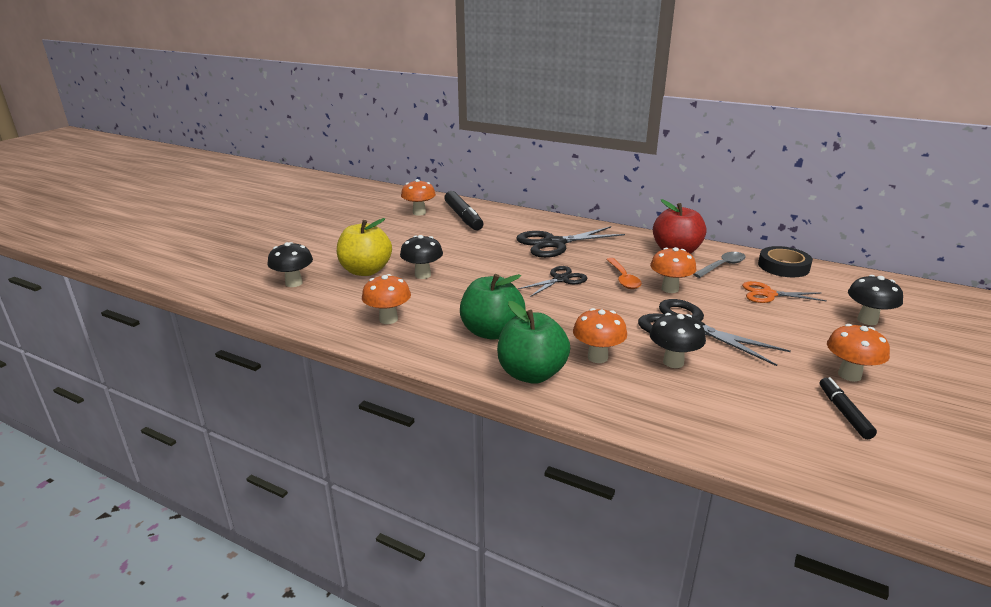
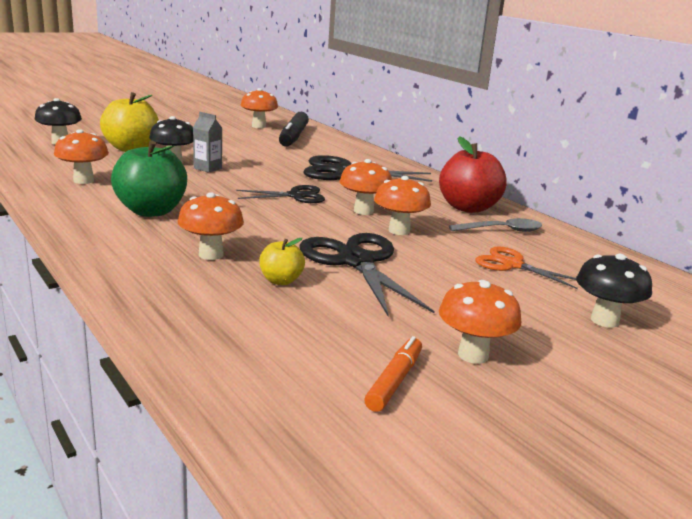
camera: 25 degrees right, 5 degrees down
green apple [497,301,570,384] -> none
orange spoon [606,258,642,289] -> orange mushroom [339,159,392,215]
black mushroom [649,313,706,368] -> yellow apple [259,238,305,285]
black tape [758,246,813,277] -> none
black marker [820,377,877,439] -> orange marker [364,336,422,412]
none -> grey carton [193,112,222,173]

